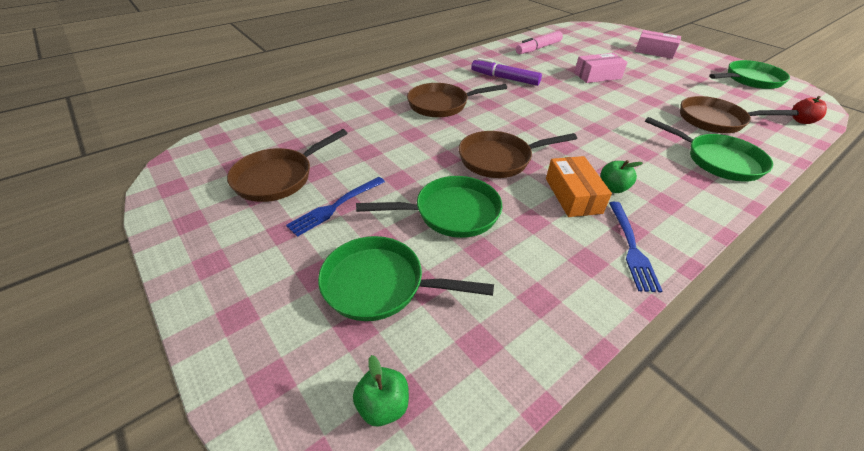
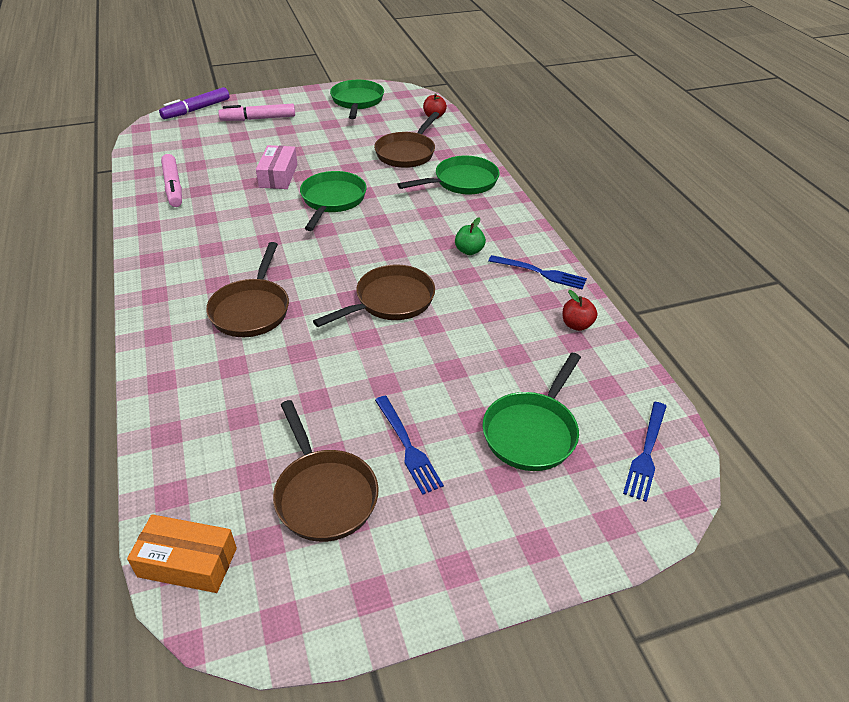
camera: 70 degrees left, 0 degrees up
green apple [353,355,409,427] -> blue fork [623,402,667,502]
green pan [356,176,502,238] -> green pan moved to [300,171,367,231]
brown pan [459,131,577,178] -> brown pan turned 135 degrees counterclockwise [313,264,435,327]
purple marker [471,58,542,86] -> purple marker moved to [159,87,229,119]
orange box [546,156,612,217] -> orange box moved to [127,514,237,593]
pink box [635,30,681,59] -> pink marker [218,103,295,121]
none -> red apple [562,290,598,331]

